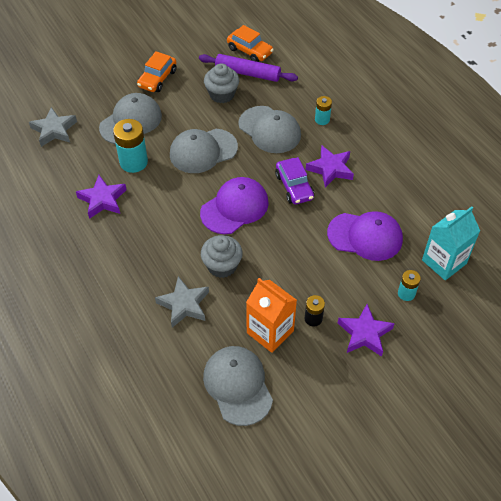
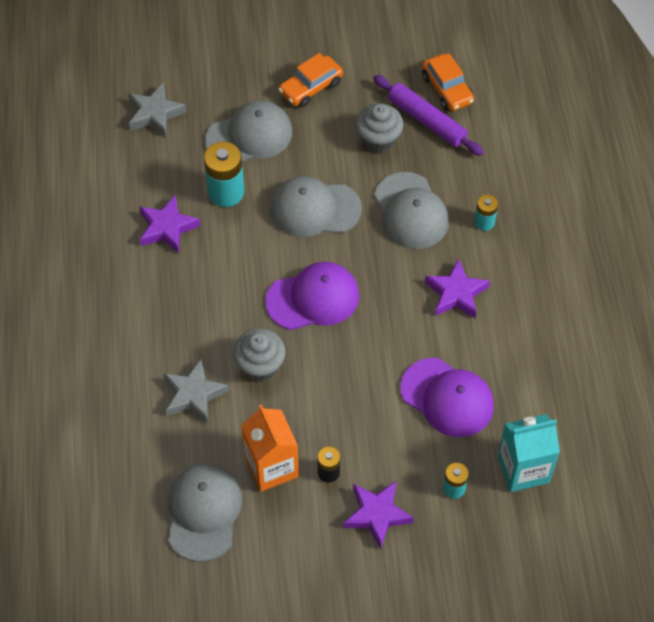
camera: 25 degrees right, 5 degrees up
purple car [275,157,314,204] -> none

